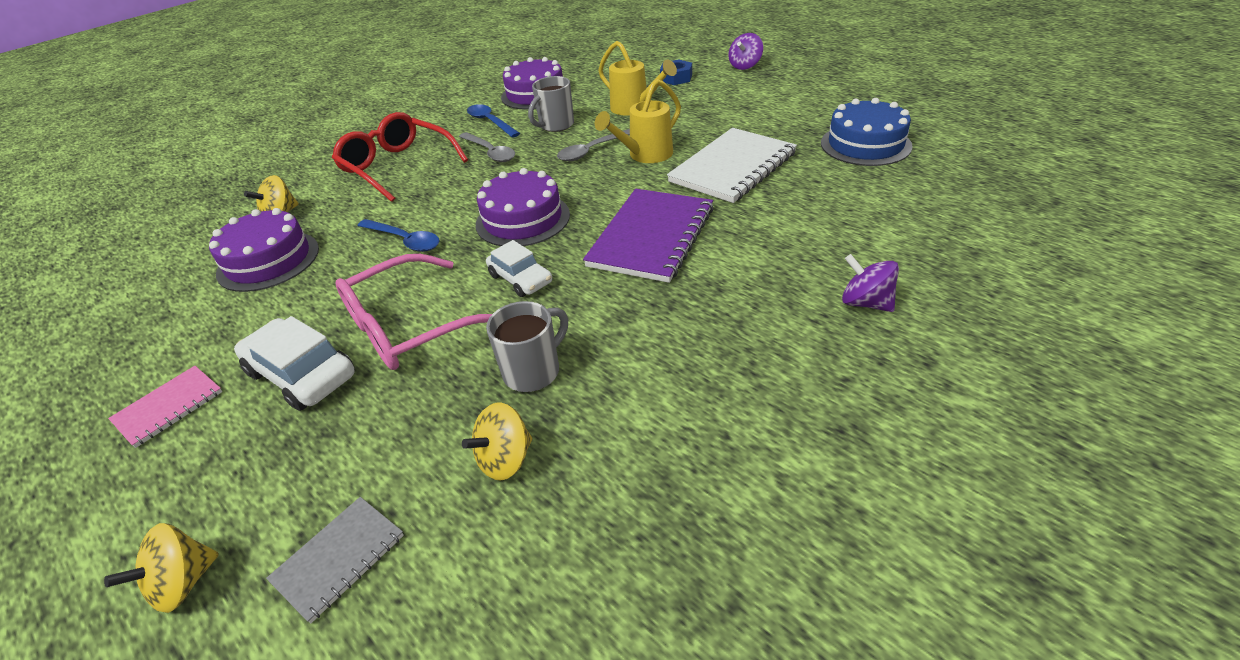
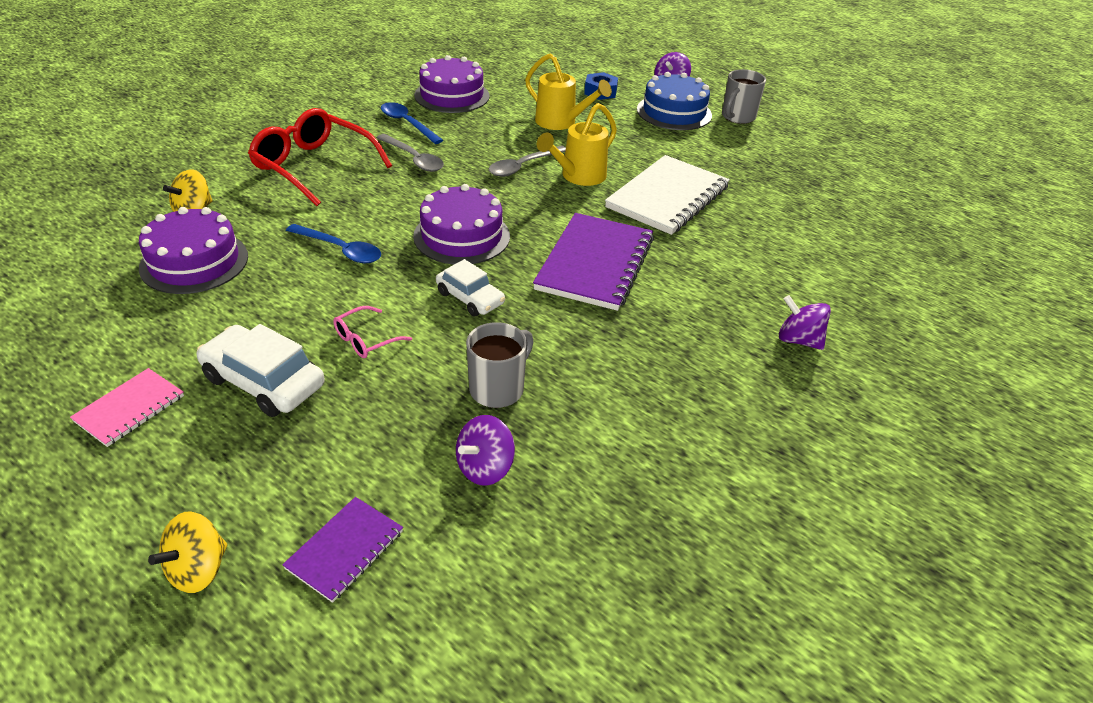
camera: 10 degrees left, 0 degrees up
grey notebook [266,497,404,623] -> purple notebook [282,497,403,603]
pink glasses [335,254,492,370] -> pink glasses [333,306,412,358], size x0.45
yellow spinning top [462,403,532,480] -> purple spinning top [456,415,515,486]
grey mug [528,76,574,132] -> grey mug moved to [722,69,766,124]
blue cake [821,98,913,166] -> blue cake moved to [637,72,712,130]

